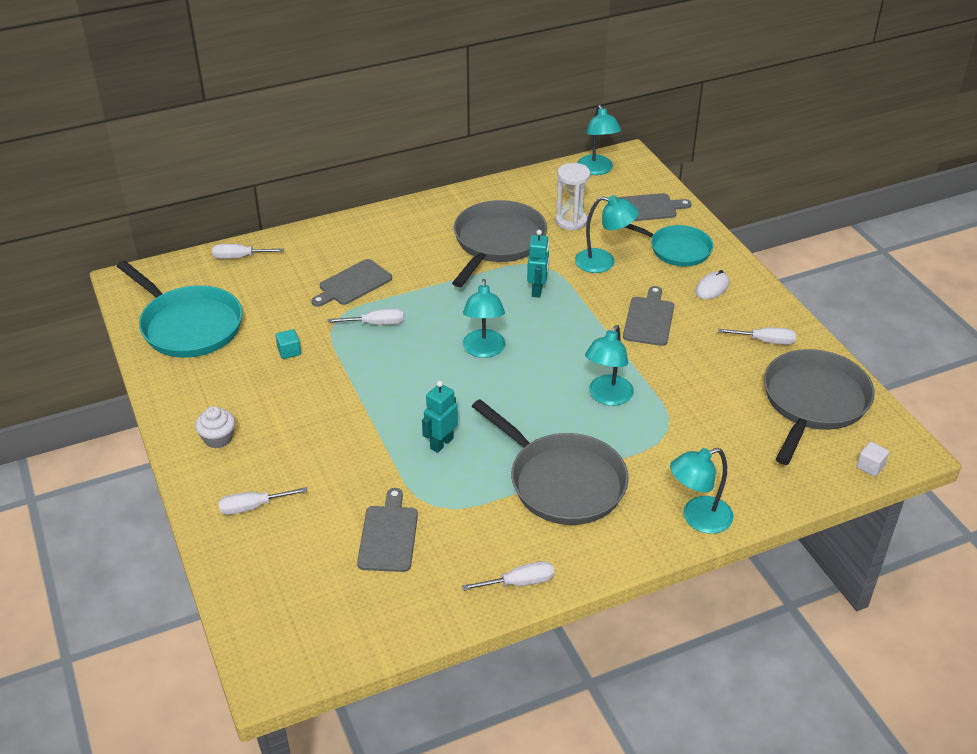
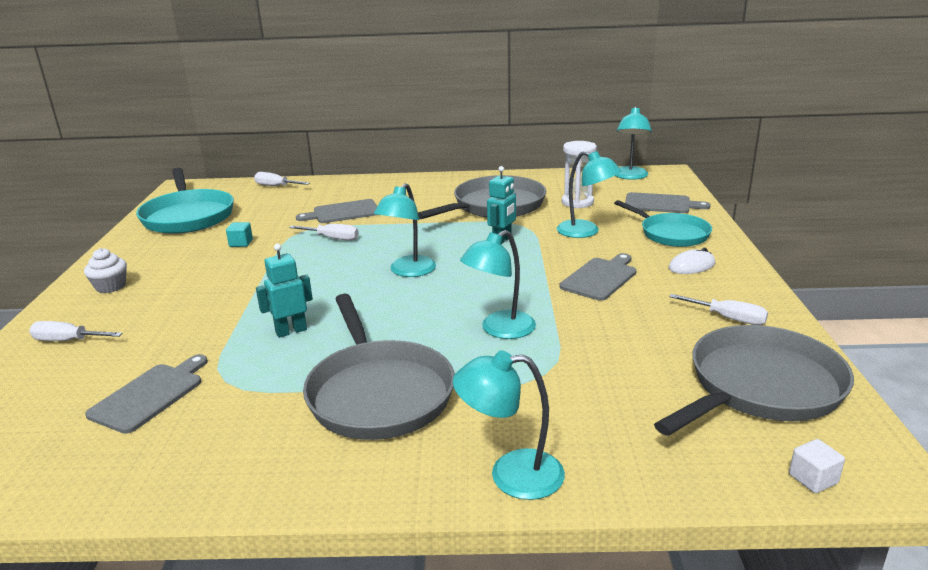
camera: 25 degrees right, 15 degrees down
white screwdriver [462,561,554,591] -> none

